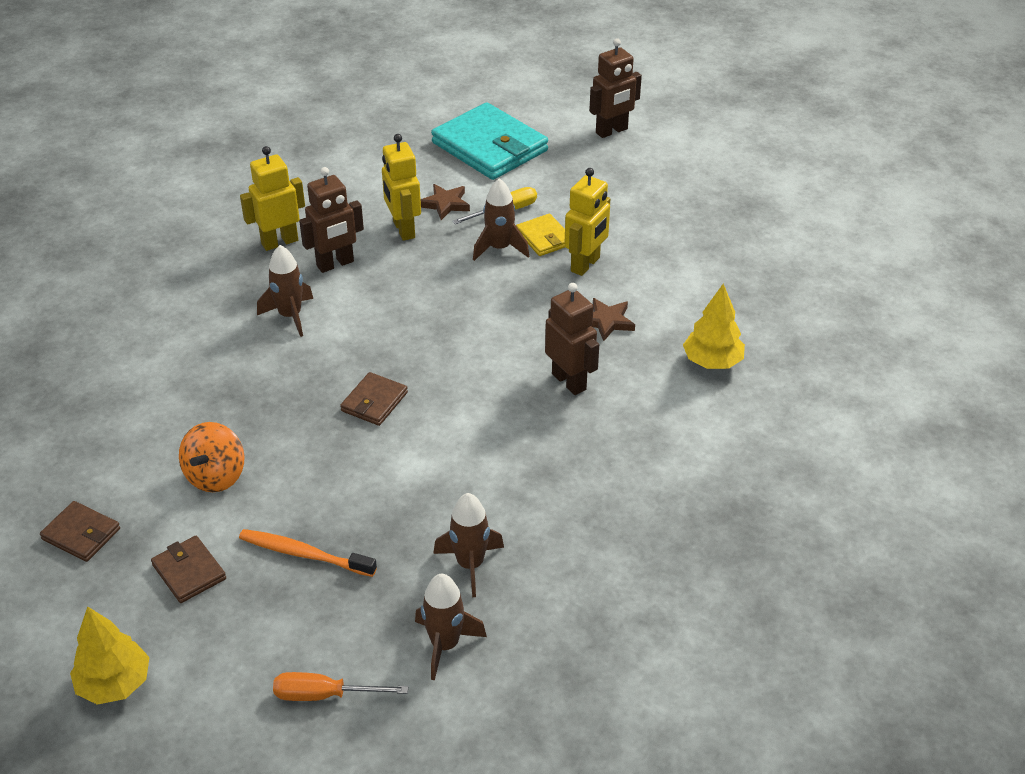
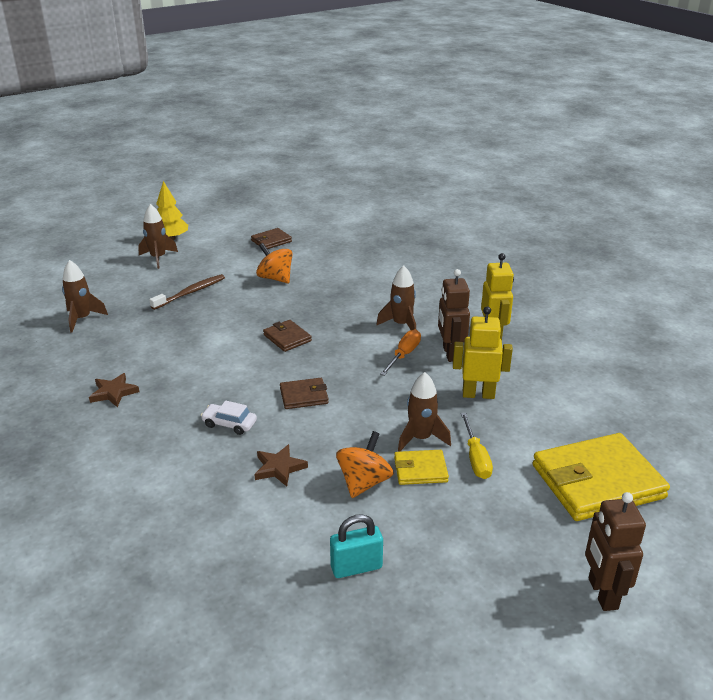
camera: 115 degrees right, 10 degrees down
brown wallet [151,536,226,603] -> brown wallet moved to [280,378,329,409]
orange toothbrush [239,529,377,577] -> brown toothbrush [149,274,225,310]
orange screwdriver [273,672,408,701] -> orange screwdriver moved to [380,329,421,376]
brown star [421,184,470,220] -> brown star moved to [89,373,139,407]
turquoise wallet [431,102,548,180] -> yellow wallet [533,433,670,521]
brown rocket [433,493,504,597] -> brown rocket moved to [138,204,178,269]
brown robot [545,283,599,395] -> white car [201,401,257,435]
yellow robot [564,168,610,276] -> orange spinning top [336,431,394,498]
yellow tree [683,283,745,369] -> none
none -> turquoise padlock [330,514,383,578]

